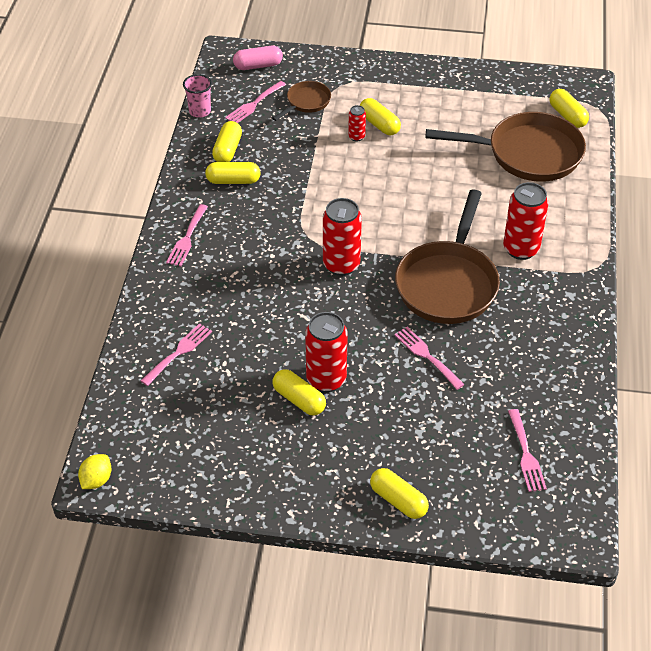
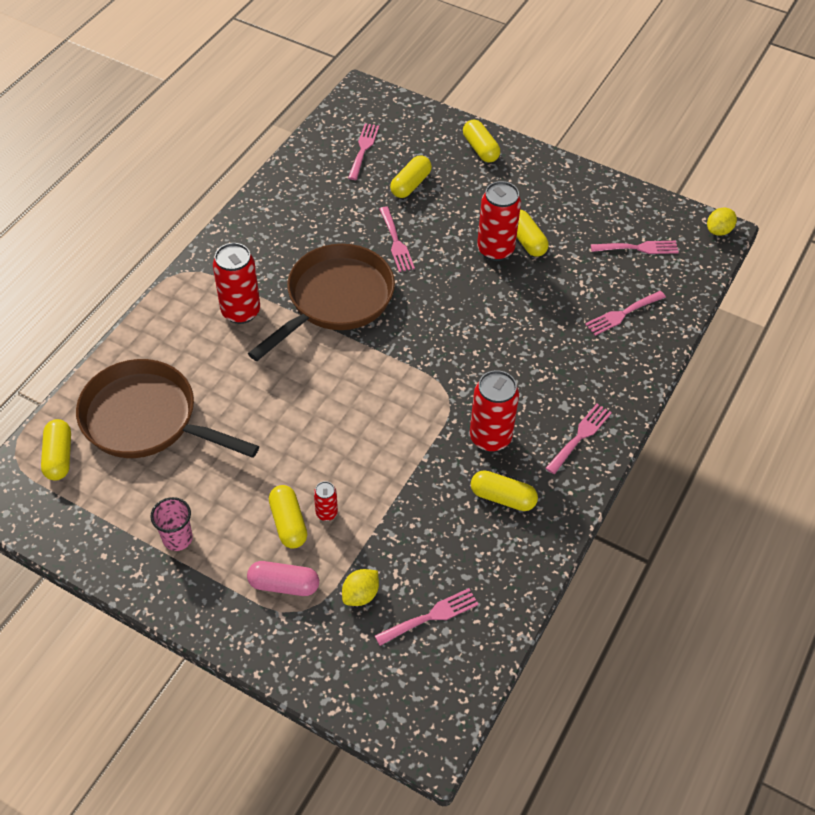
camera: 160 degrees left, 5 degrees up
pink cup [183,74,212,118] -> pink cup moved to [150,497,193,551]
yellow capsule [212,121,242,162] -> yellow capsule moved to [390,155,432,198]
pink capsule [233,46,283,70] -> pink capsule moved to [247,561,319,596]
brown pan [272,81,331,121] -> yellow lemon [342,569,379,606]
red can [323,198,362,276] -> red can moved to [470,370,519,452]
none -> pink fork [591,241,679,254]

